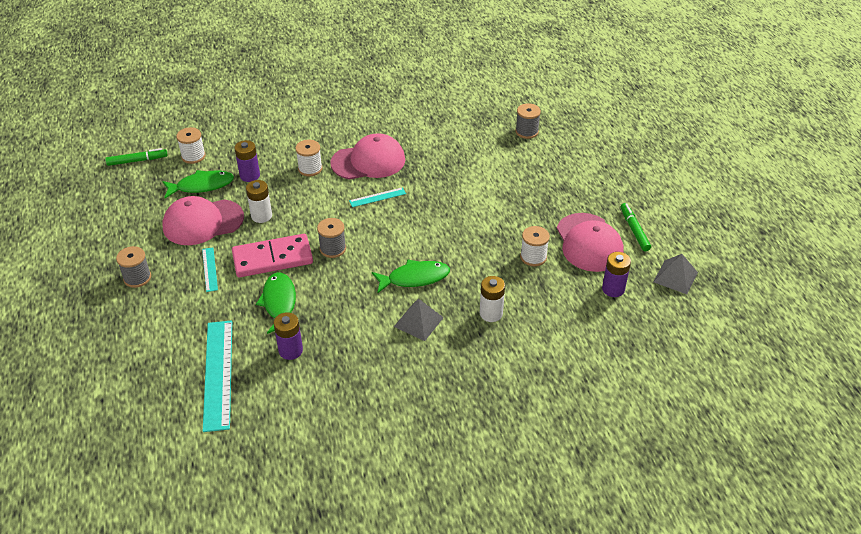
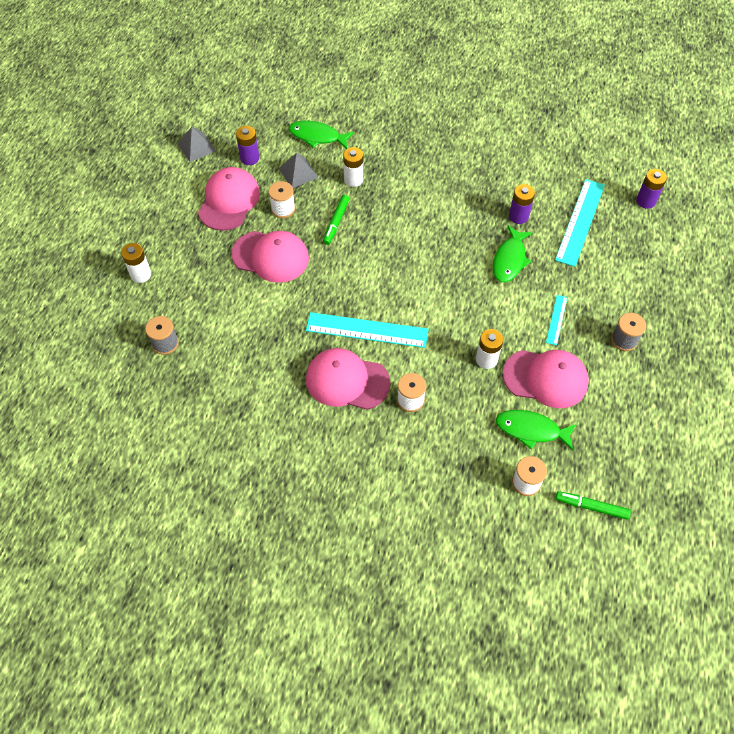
camera: 150 degrees left, 15 degrees up
pink domino [232,234,313,277] -> none
purple battery [234,140,260,182] -> purple battery moved to [636,169,667,209]
grey spool [317,218,346,258] -> none
turquoise ruler [349,187,406,207] -> turquoise ruler [306,312,429,348], size x2.02
green fish [372,259,450,294] -> green fish moved to [289,121,354,149]
grey pyramid [394,299,444,341] -> grey pyramid moved to [279,153,319,188]
green marker [621,203,651,251] -> green marker moved to [323,195,349,245]
none -> white battery [121,243,151,283]
none -> pink cap [232,231,309,283]

